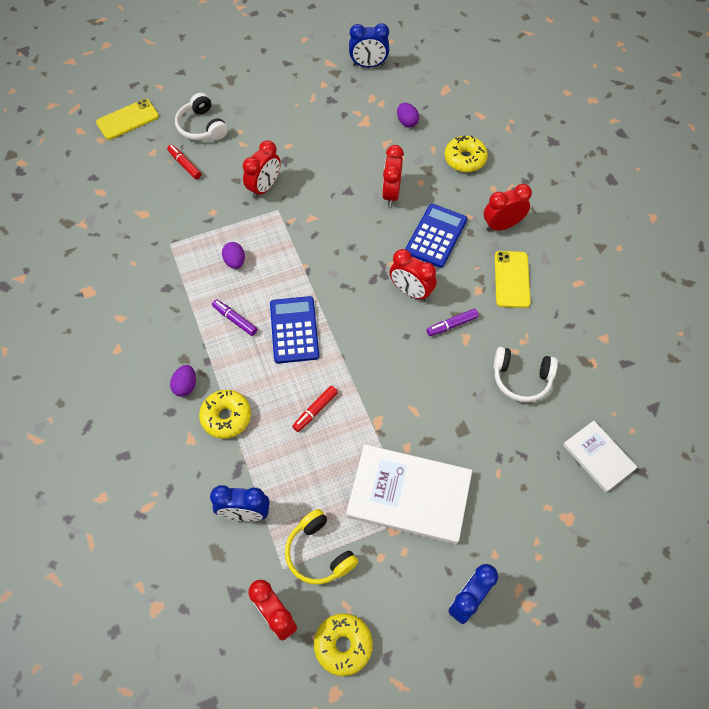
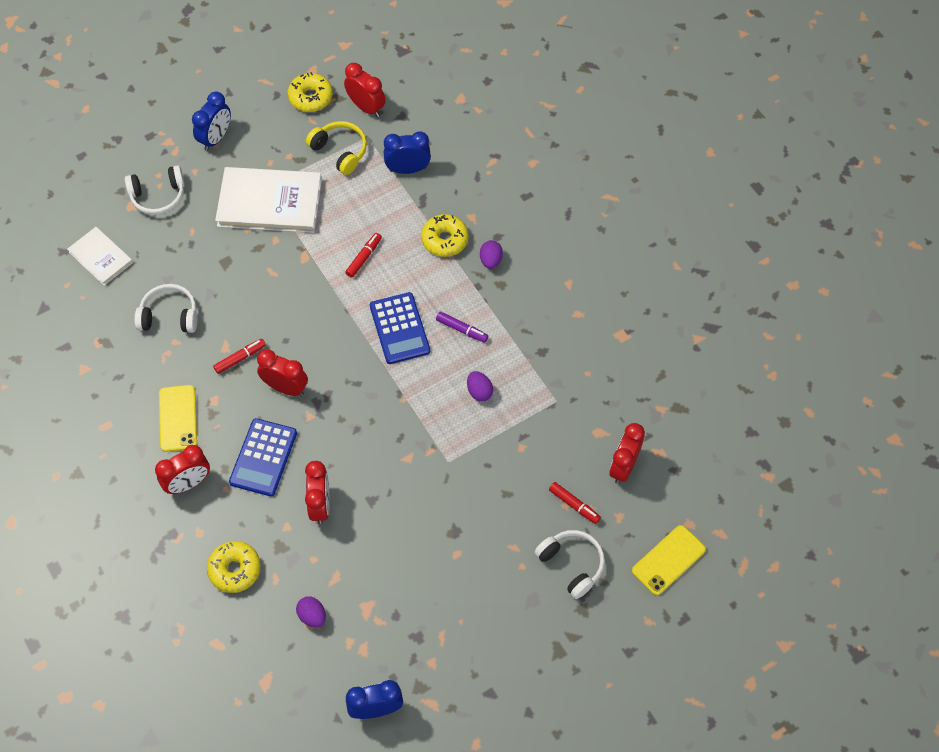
camera: 170 degrees right, 0 degrees up
red clock [243,140,281,199] -> red clock moved to [610,423,645,484]
purple marker [427,309,479,336] -> red marker [213,339,266,374]
none -> white headphones [125,165,185,215]

